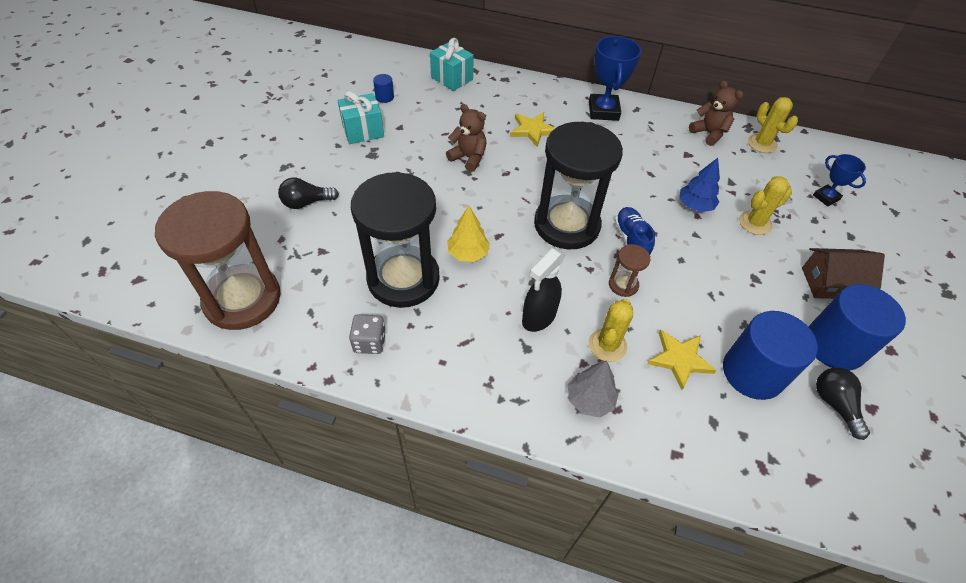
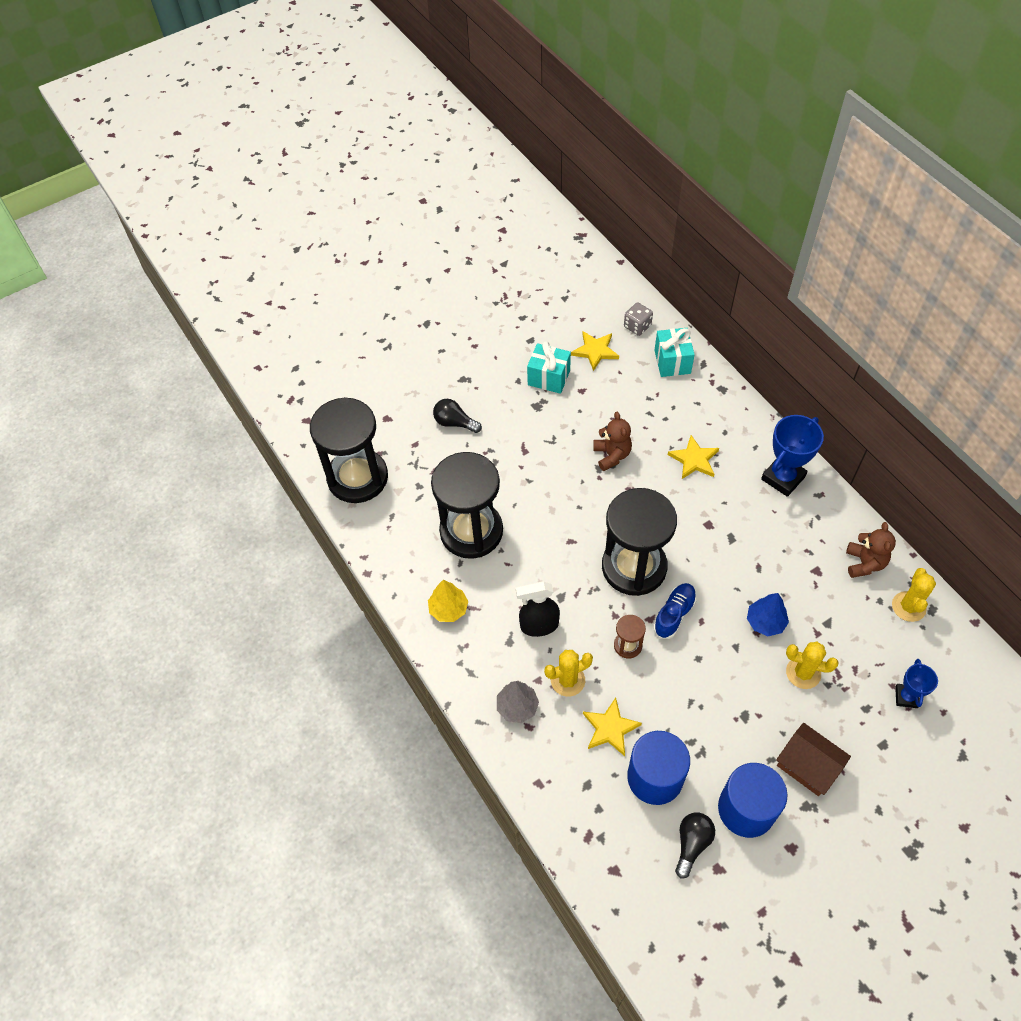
camera: 45 degrees right, 5 degrees up
brown hourglass [155,191,281,330] -> black hourglass [310,397,388,503]
grey dice [349,314,386,354] -> grey dice moved to [624,302,653,336]
blue cylinder [373,74,394,103] -> yellow star [571,331,619,371]
yellow tree [447,206,490,262] -> yellow tree moved to [428,580,468,622]

